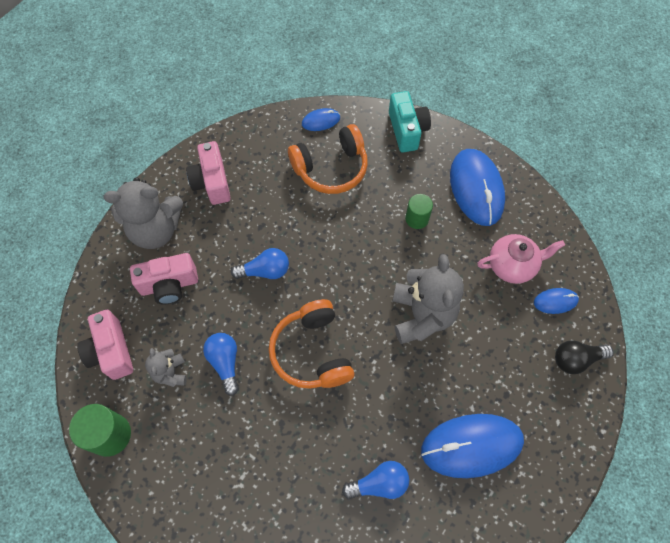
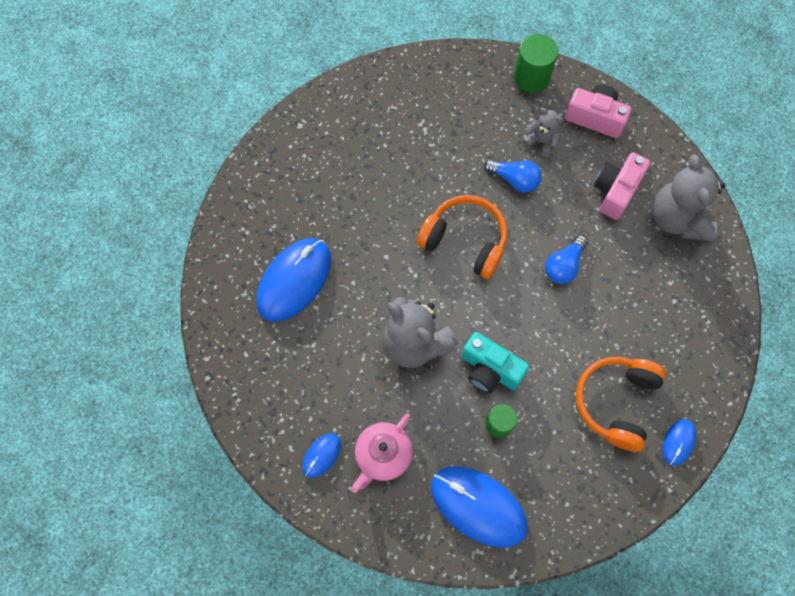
camera: 135 degrees right, 5 degrees up
grey teddy bear [104,177,183,249] -> grey teddy bear turned 45 degrees counterclockwise [653,154,725,241]
pink camera [186,141,231,205] -> none
blue light bulb [342,461,409,499] -> none
turquoise camera [389,91,431,152] -> turquoise camera moved to [462,332,530,393]
black light bulb [555,340,614,374] -> none

